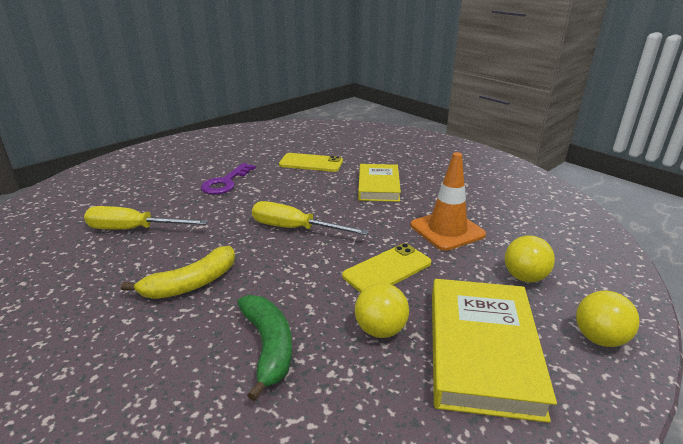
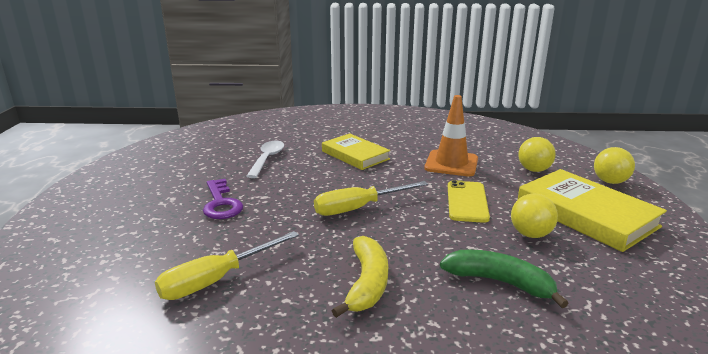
camera: 45 degrees left, 5 degrees down
yellow phone [279,153,343,172] -> white spoon [246,141,284,178]

